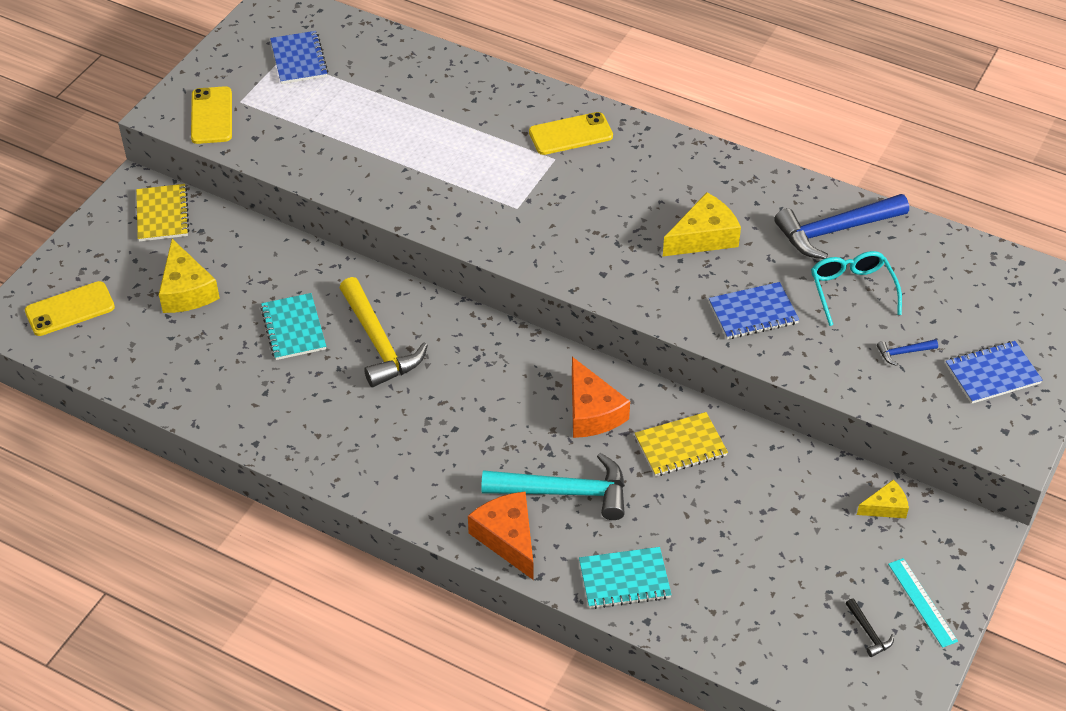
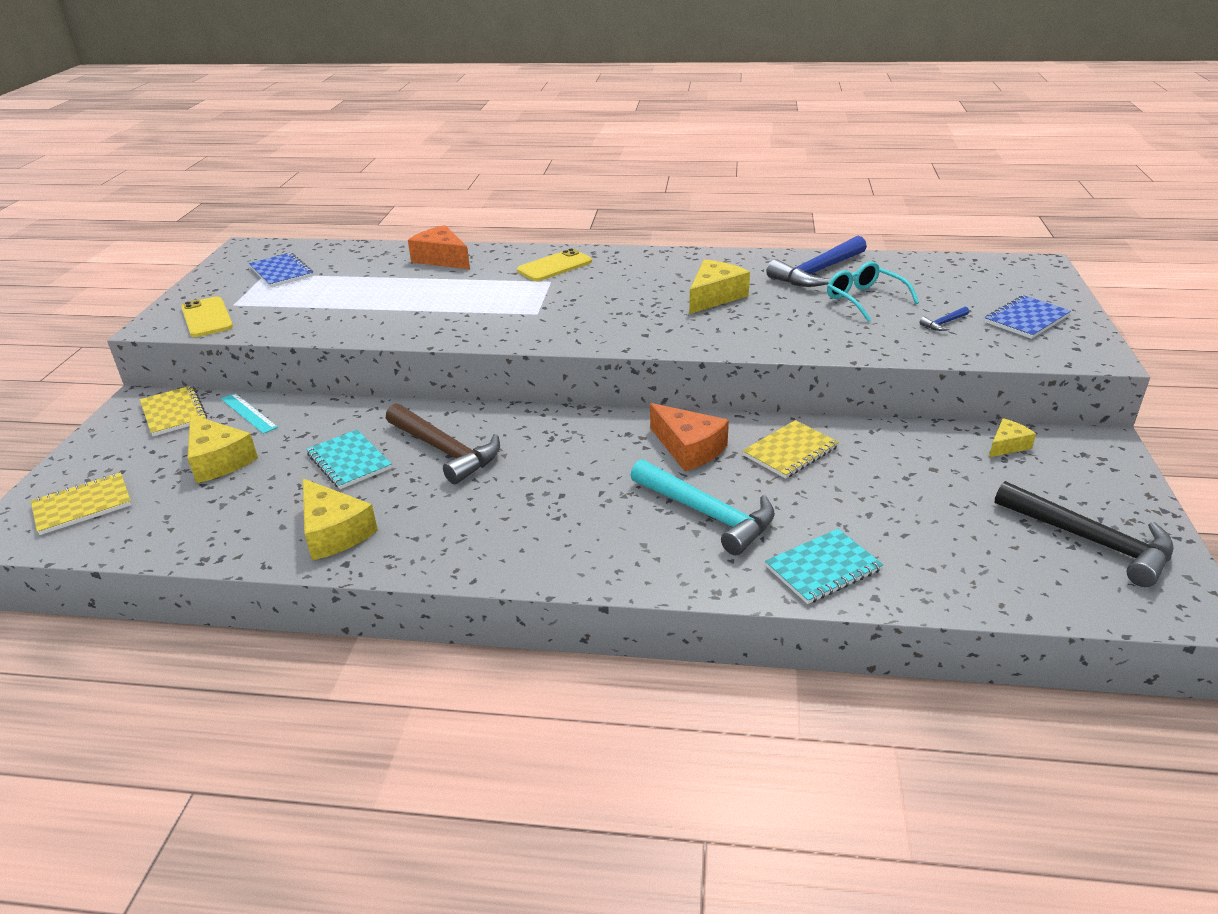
camera: 20 degrees left, 15 degrees down
yellow phone [25,281,115,336] -> yellow notebook [31,472,132,535]
yellow hammer [340,277,428,387] -> brown hammer [386,403,500,484]
orange cheese [468,492,533,580] -> orange cheese moved to [408,225,470,269]
turquoise hammer [481,453,625,520] -> turquoise hammer turned 60 degrees clockwise [630,459,775,555]
blue notebook [709,282,800,339] -> none
black hammer [846,598,894,657] -> black hammer [995,481,1174,587], size x2.37
turquoise ruler [888,558,958,648] -> turquoise ruler moved to [221,393,278,434]
none -> yellow cheese [303,478,378,560]

